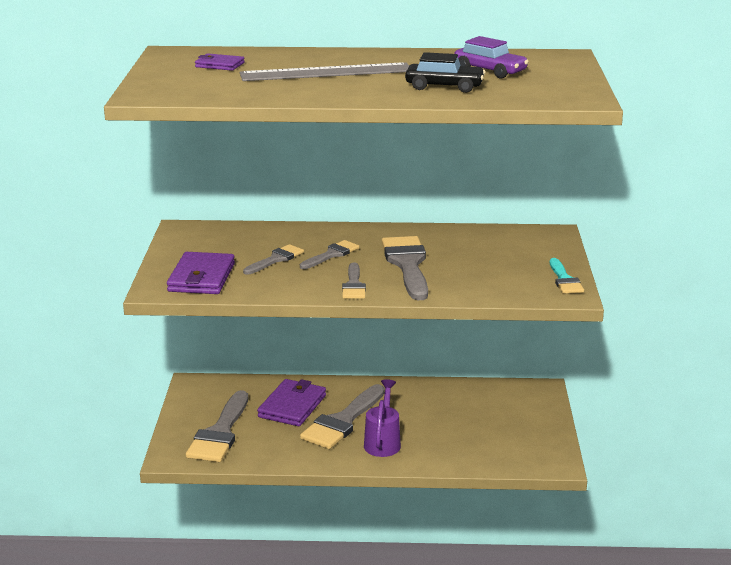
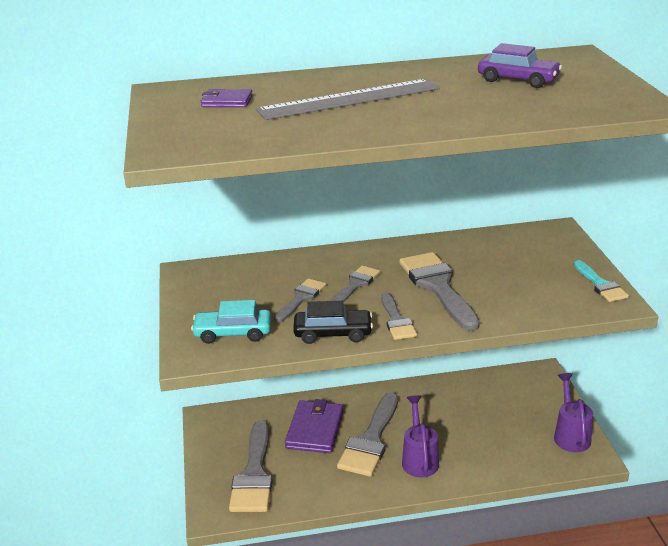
camera: 10 degrees left, 5 degrees up
purple wallet [167,252,235,294] -> turquoise car [191,300,271,344]
black car [405,52,485,93] -> black car moved to [293,301,373,344]
none -> purple watering can [554,373,593,452]

